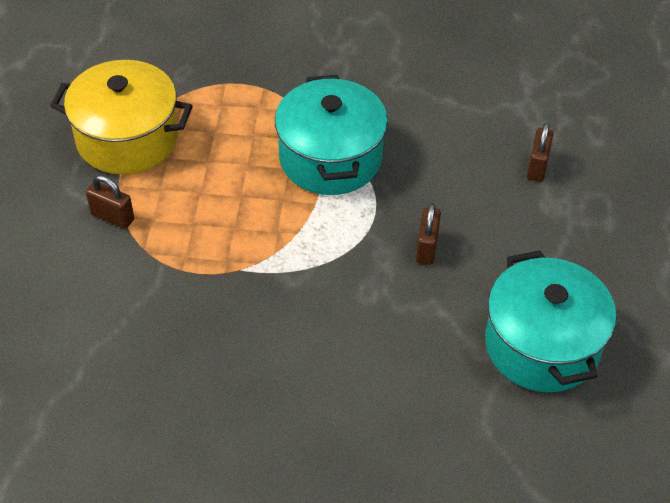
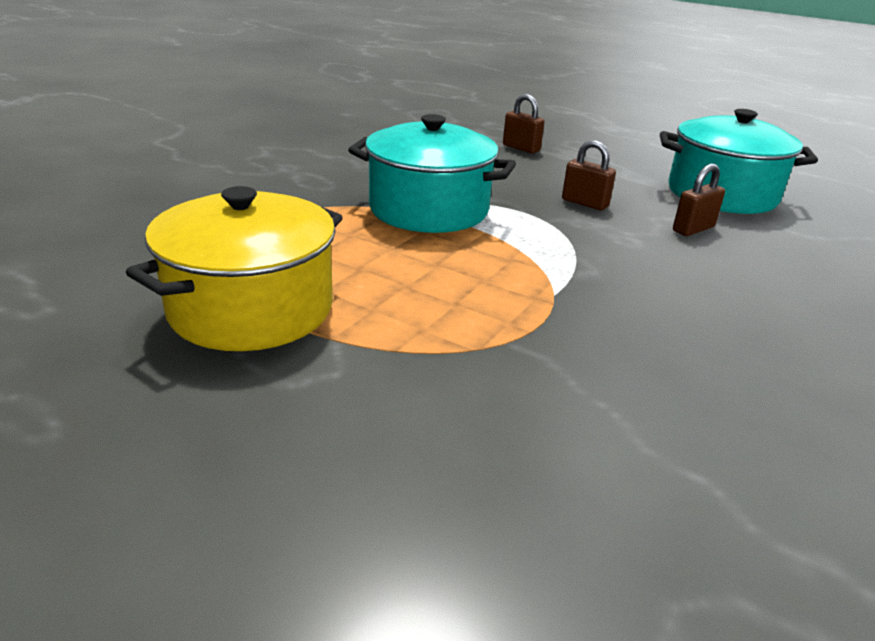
camera: 65 degrees left, 20 degrees down
brown padlock [86,175,134,229] -> brown padlock moved to [673,163,725,236]

